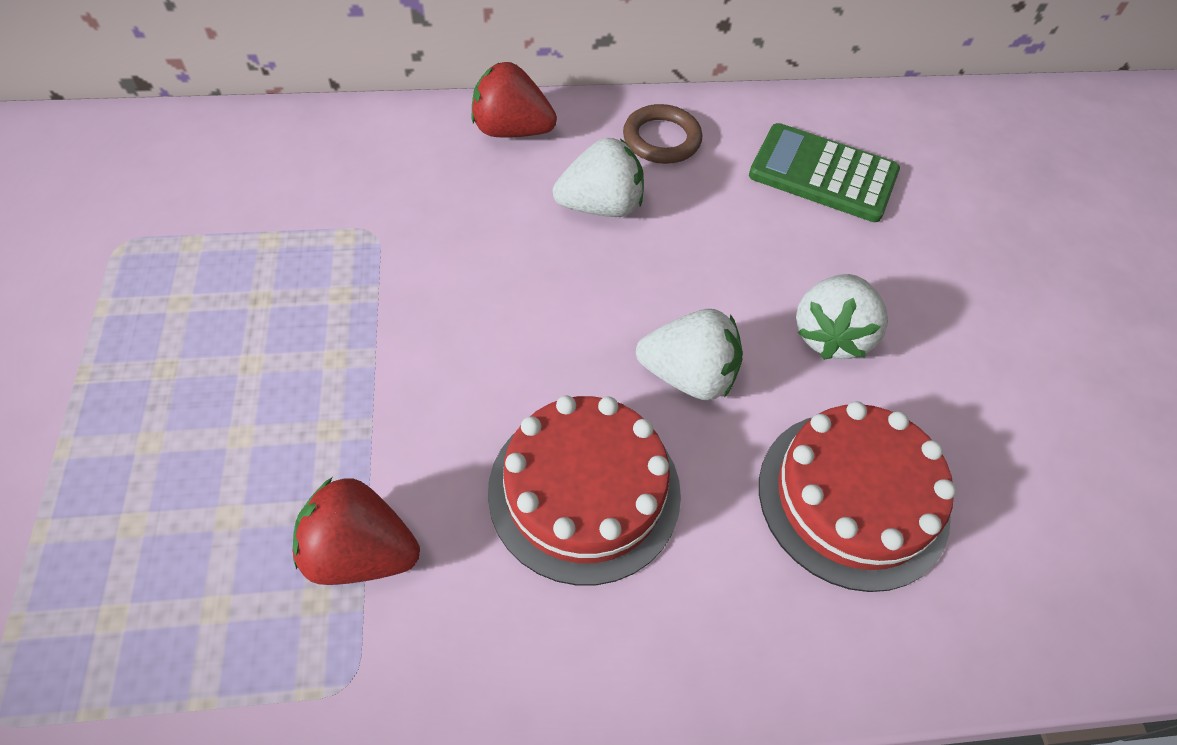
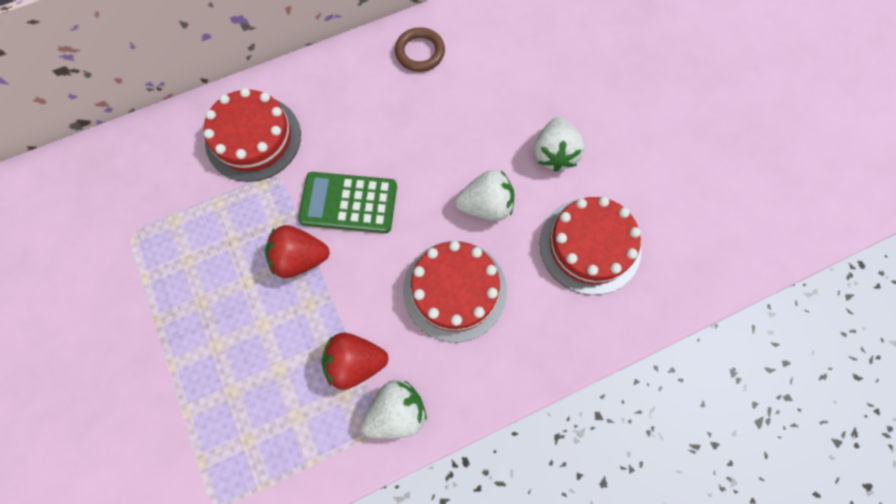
camera: 15 degrees left, 15 degrees up
red strawberry [472,62,557,138] -> red strawberry moved to [265,225,330,278]
white strawberry [553,138,644,217] -> white strawberry moved to [361,380,427,439]
green calculator [749,123,900,222] -> green calculator moved to [298,172,397,233]
none -> red cake [204,88,301,182]

